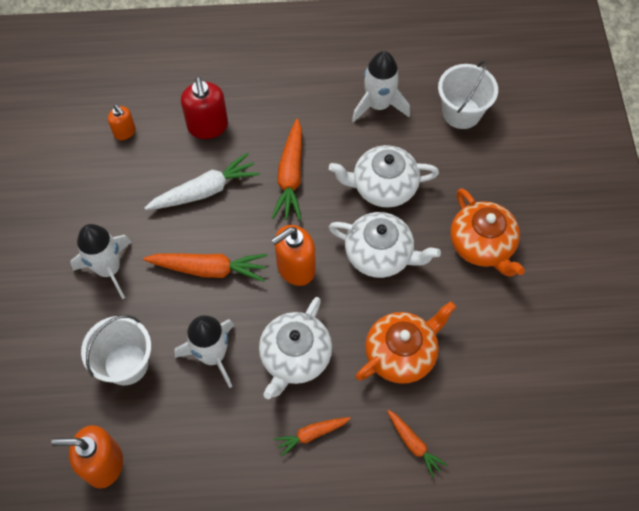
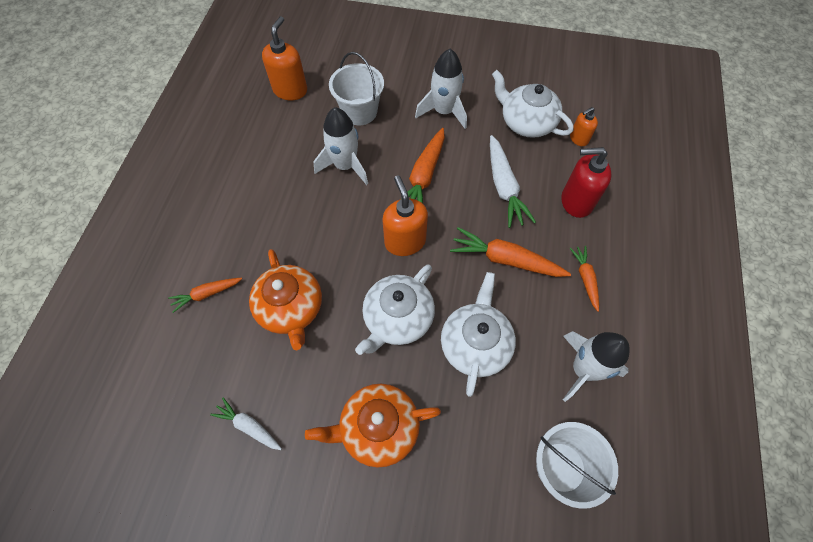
camera: 105 degrees right, 0 degrees up
white teapot [259,297,332,399] -> white teapot moved to [492,70,574,138]
orange carrot [274,417,351,457] -> orange carrot moved to [570,246,599,312]
none -> white carrot [210,397,282,450]

